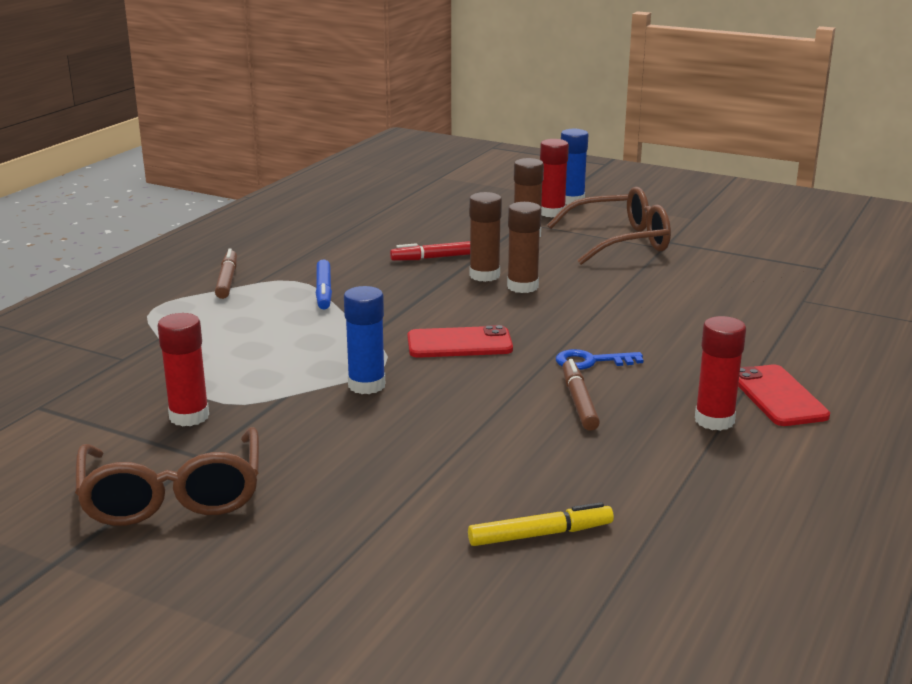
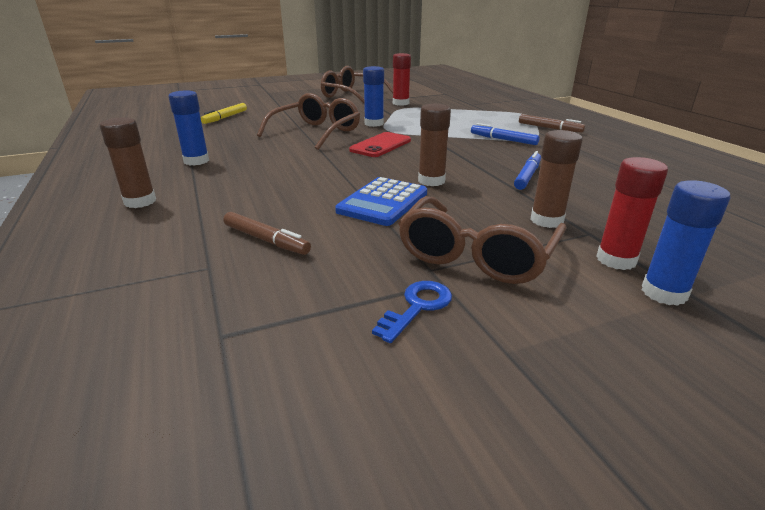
camera: 130 degrees right, 5 degrees up
red marker [390,241,470,261] -> blue marker [514,151,541,190]
brown glue stick [469,192,502,282] -> brown glue stick moved to [100,117,156,208]
blue key [556,349,643,370] -> blue key moved to [372,281,452,343]
brown marker [562,359,600,431] -> brown marker moved to [223,212,311,255]
red glue stick [695,316,746,431] -> blue glue stick [168,90,209,166]
red phone [738,364,830,426] -> none
none -> brown glasses [257,93,360,150]
none -> blue calculator [335,177,427,226]

